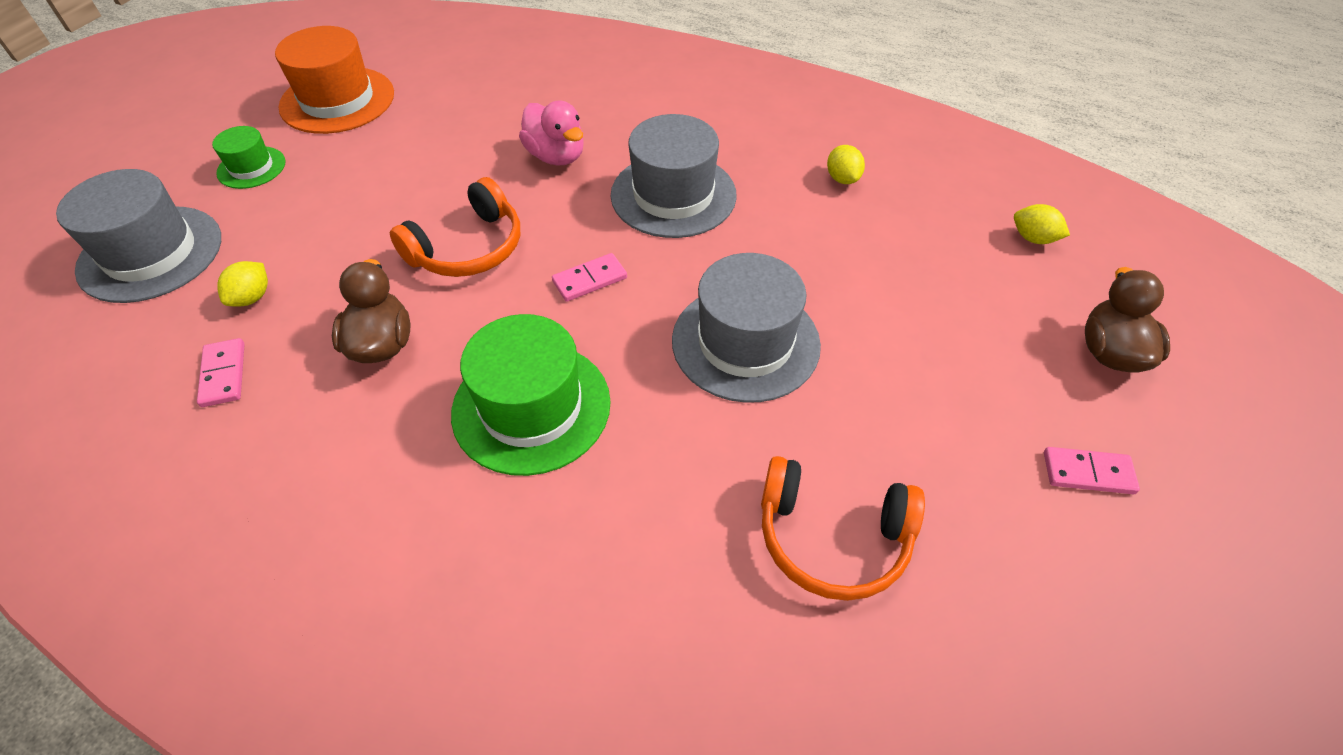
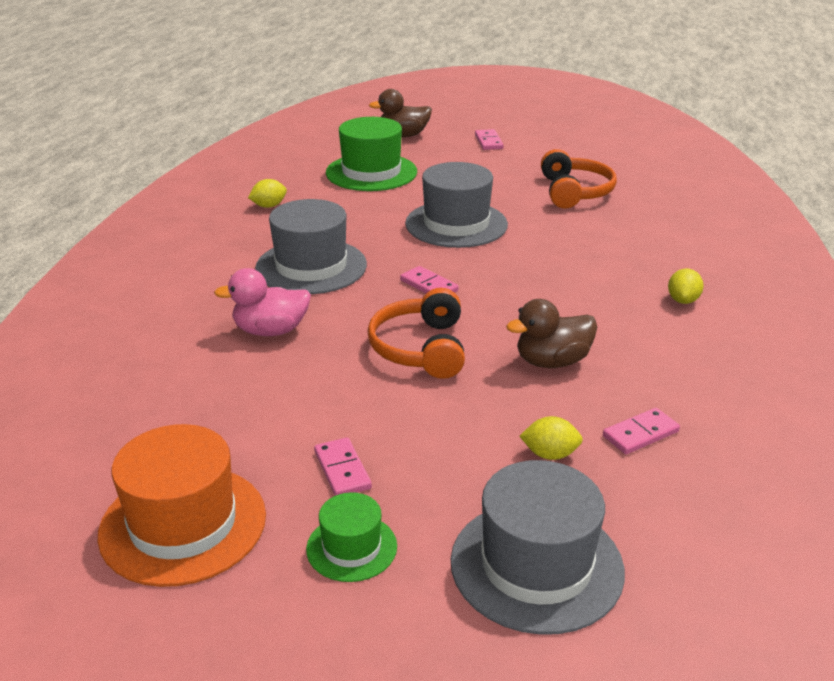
camera: 105 degrees left, 20 degrees down
orange headphones [390,177,520,277] -> orange headphones turned 120 degrees counterclockwise [367,288,465,379]
green hat [451,314,611,476] -> green hat moved to [326,117,417,191]
pink duck [519,100,583,166] -> pink duck turned 135 degrees counterclockwise [214,268,311,336]
yellow lemon [1014,204,1070,244] -> yellow lemon moved to [668,269,704,304]
none -> pink domino [314,437,372,496]

